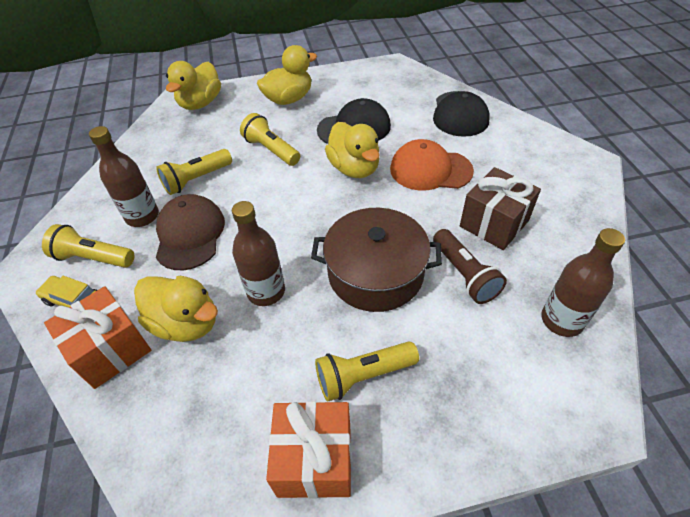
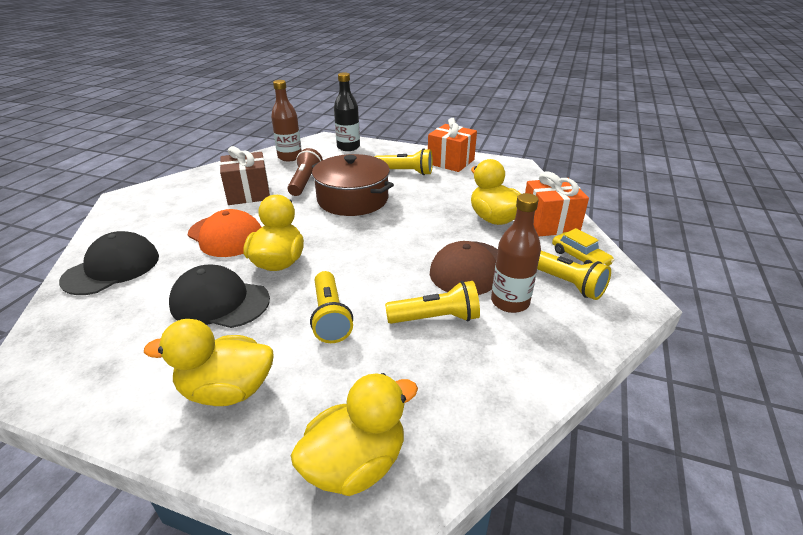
camera: 150 degrees left, 15 degrees down
brown bottle [232,201,285,306] -> none
none -> black bottle [334,73,360,151]

